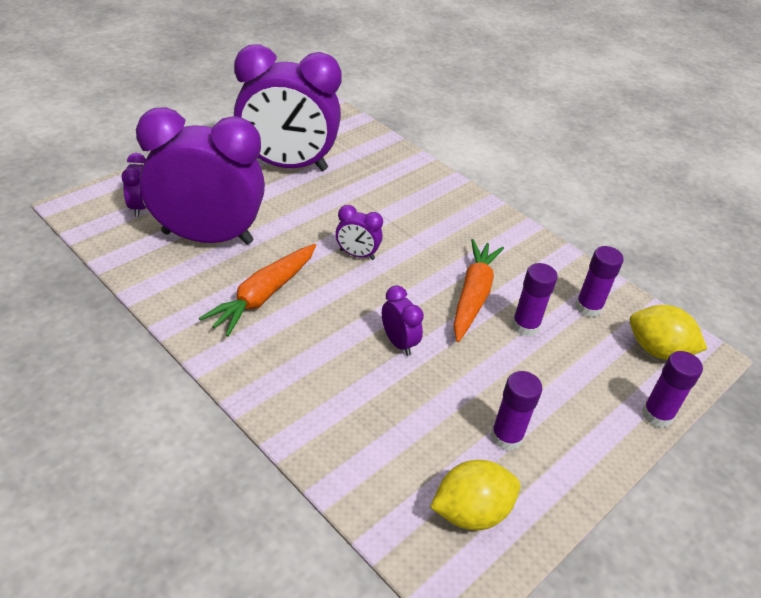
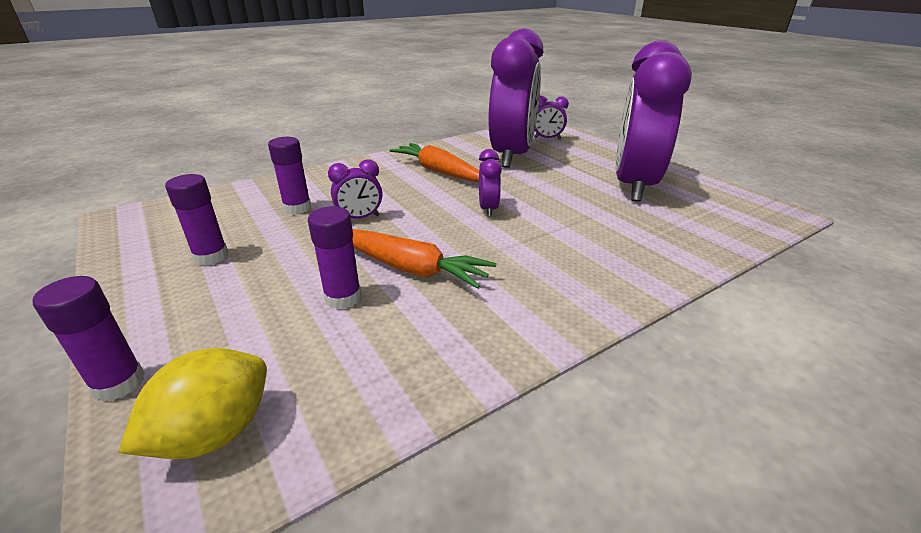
camera: 105 degrees right, 10 degrees down
purple clock [336,205,383,260] -> purple clock turned 150 degrees clockwise [479,149,502,217]
yellow lemon [430,460,520,530] -> none
purple glue stick [575,246,624,317] -> purple glue stick moved to [268,137,311,214]

